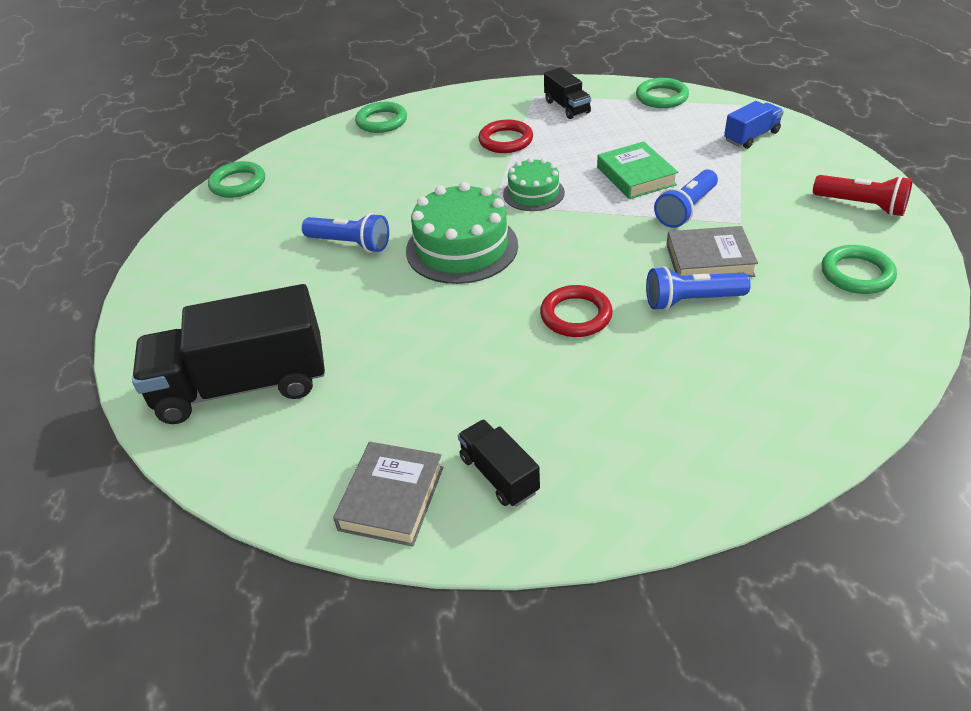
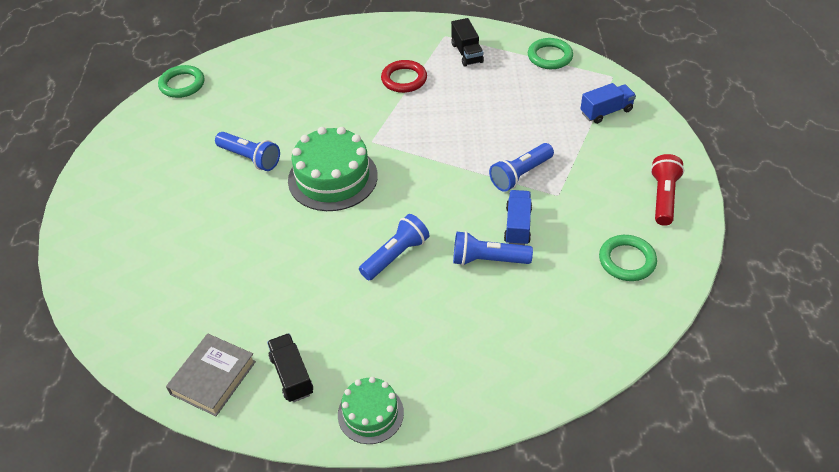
camera: 10 degrees right, 5 degrees up
black truck [132,284,325,424] -> none
green ring [355,102,407,133] -> none
green cake [503,158,565,211] -> green cake moved to [338,377,404,444]
red ring [540,285,613,337] -> blue flashlight [359,214,429,280]
green book [597,141,678,199] -> none
grey book [666,226,758,277] -> blue truck [504,190,532,245]
red flashlight [813,175,913,216] -> red flashlight turned 120 degrees counterclockwise [651,154,684,226]

